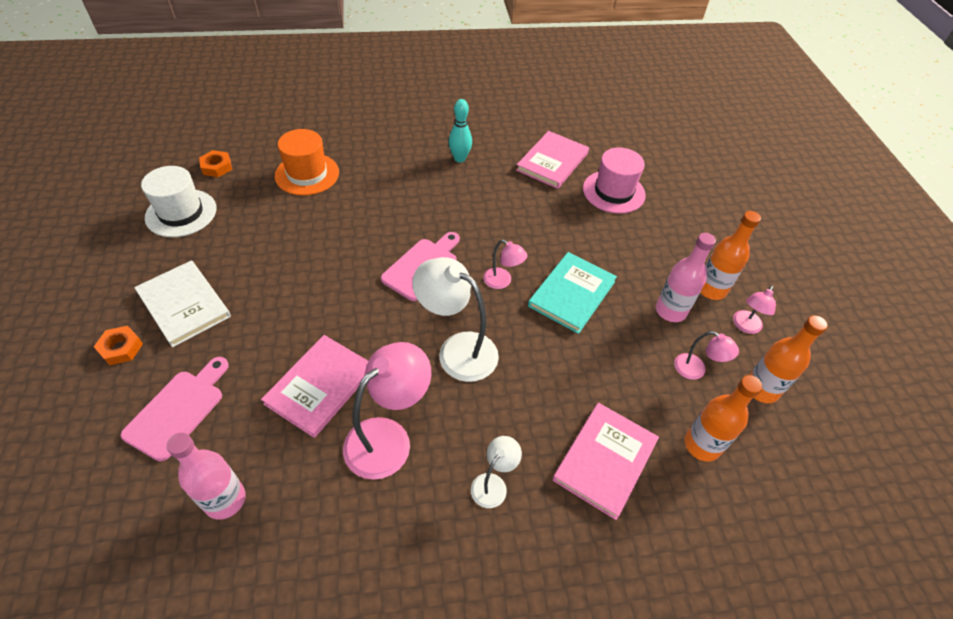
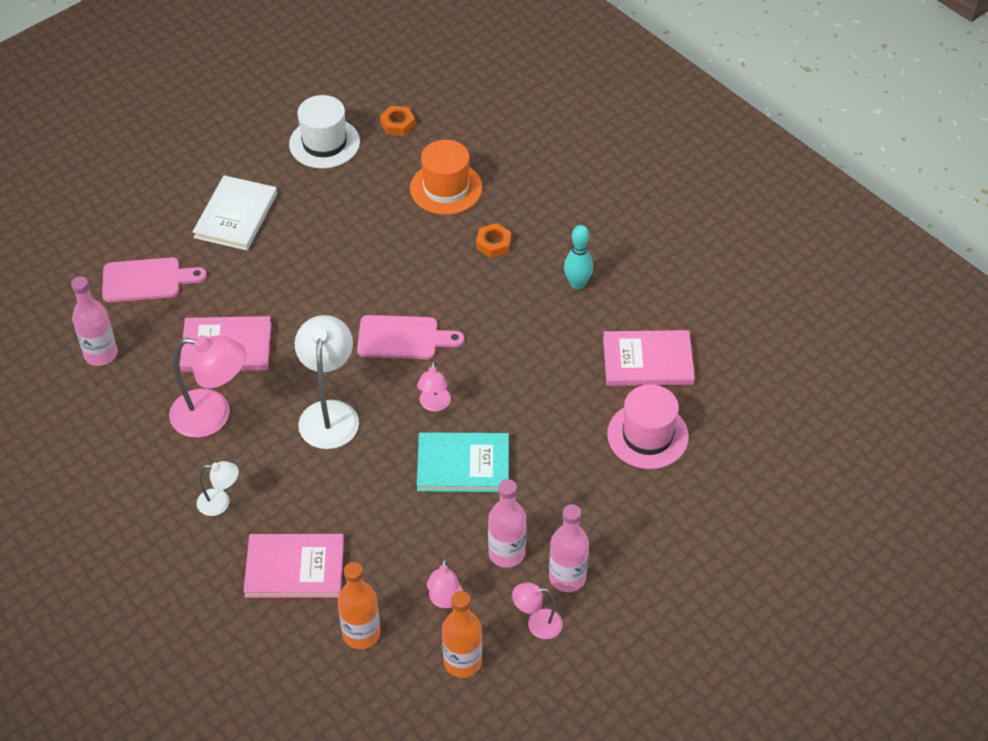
camera: 60 degrees right, 0 degrees up
orange nut [94,326,143,365] -> orange nut moved to [476,223,511,258]
orange bottle [700,211,761,300] -> pink bottle [549,504,589,592]

